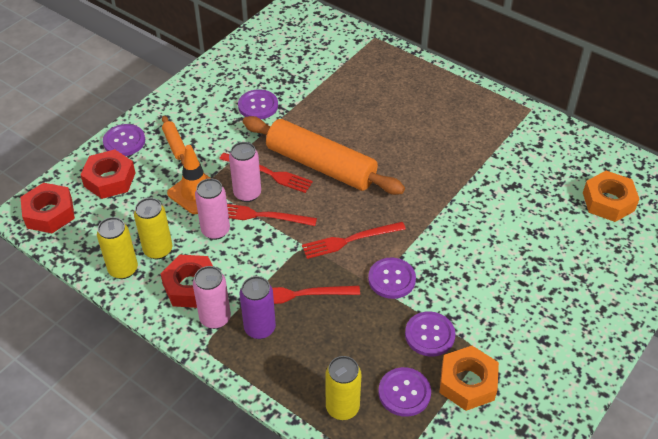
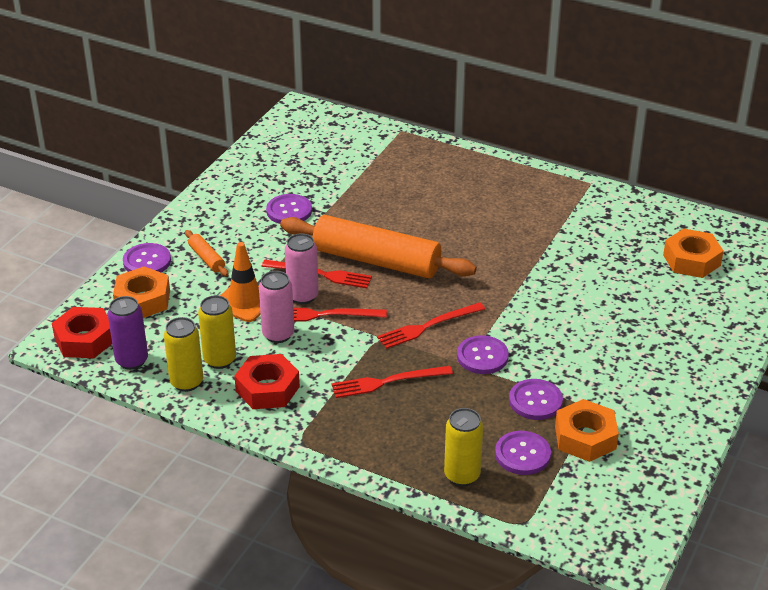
camera: 10 degrees left, 10 degrees down
red nut [80,149,135,199] -> orange nut [113,266,170,318]
pink can [193,266,231,329] -> none
purple can [240,276,276,339] -> purple can moved to [108,296,148,370]

